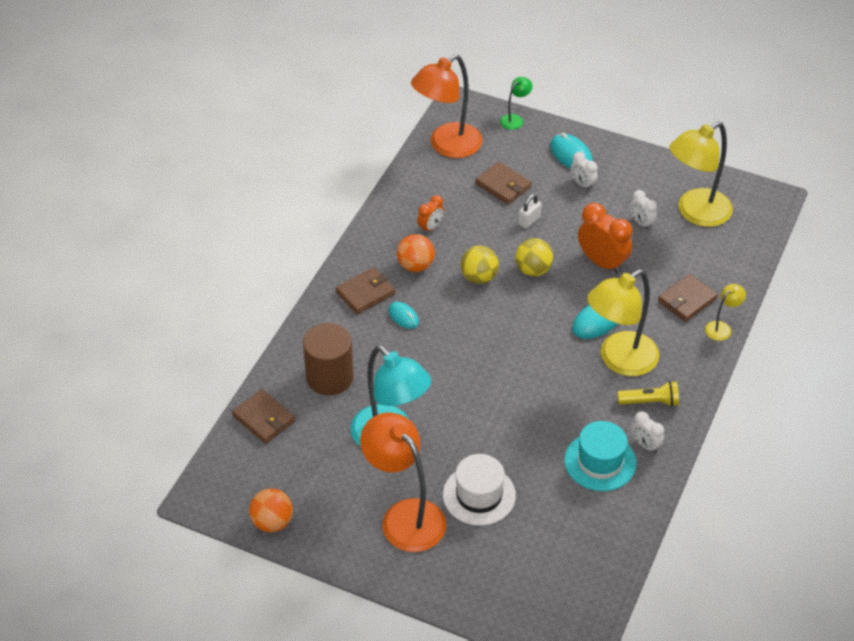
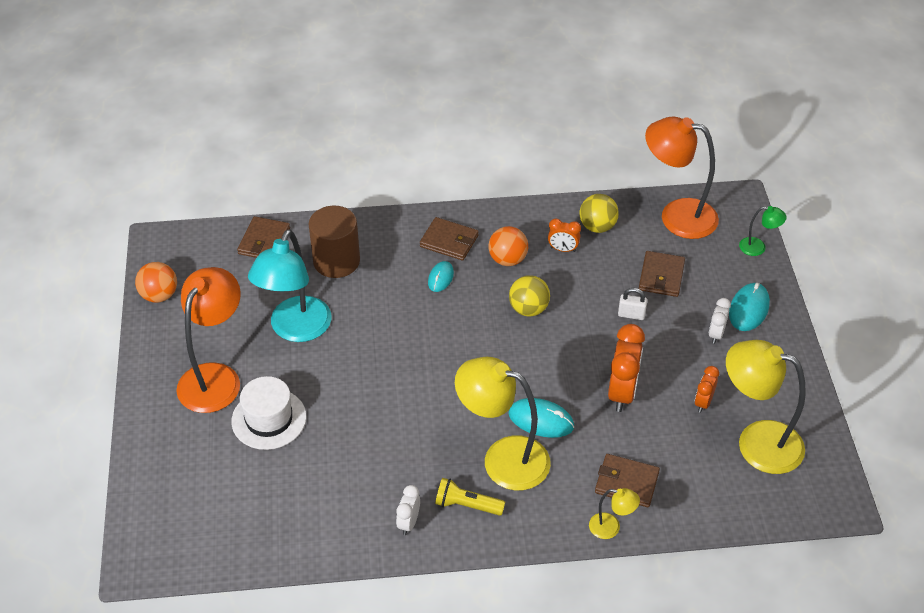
camera: 60 degrees right, 0 degrees up
yellow ball [515,238,553,277] -> yellow ball moved to [579,194,619,233]
turquoise hat [564,421,636,491] -> none
yellow flashlight [617,381,679,407] -> yellow flashlight turned 135 degrees clockwise [435,478,505,516]
white clock [630,190,657,230] -> orange clock [695,366,719,413]

